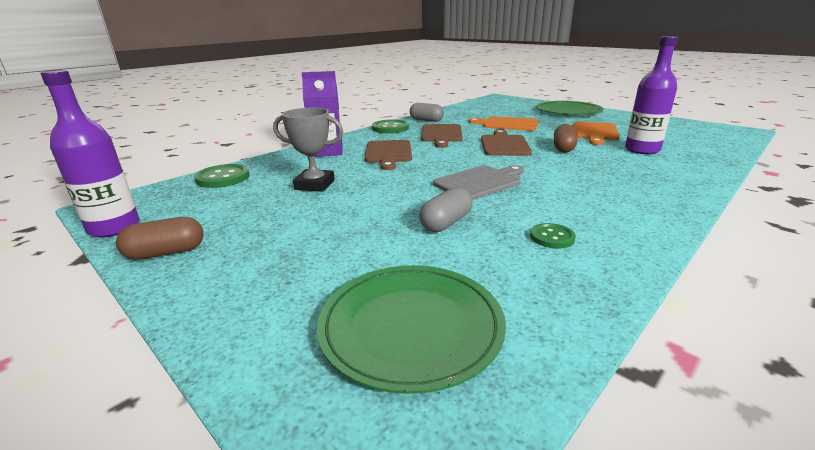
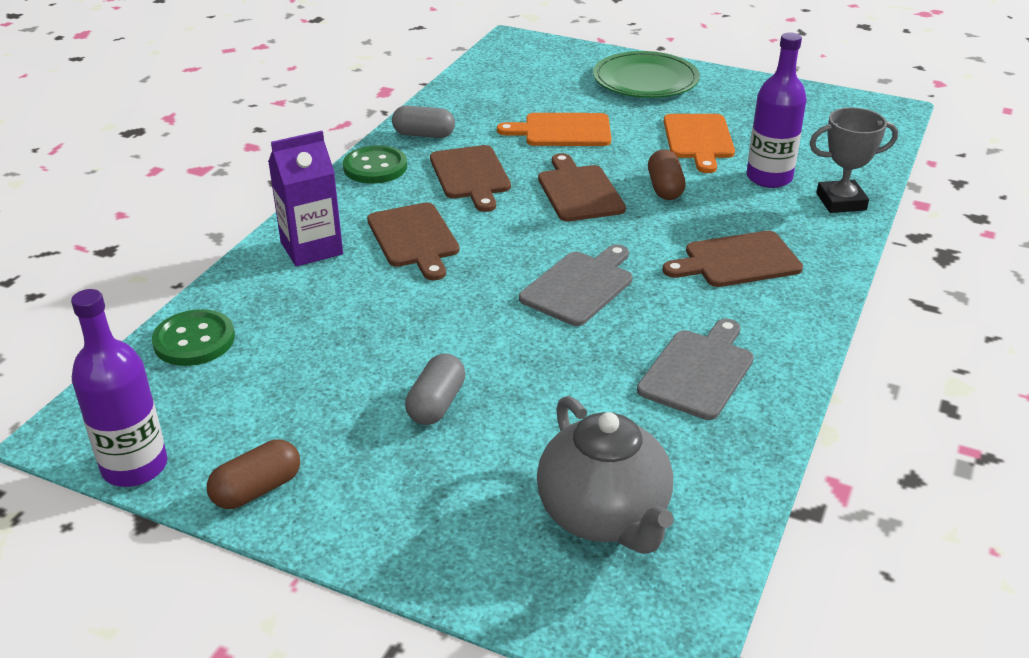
camera: 20 degrees left, 10 degrees up
grey trophy [273,108,343,192] -> grey trophy moved to [810,107,898,213]
green plate [317,265,506,394] -> grey teapot [537,396,674,554]
grey capsule [419,187,473,232] -> grey capsule moved to [405,353,465,425]
green button [530,223,576,248] -> grey cutting board [637,319,754,420]
none -> brown cutting board [662,231,803,287]

